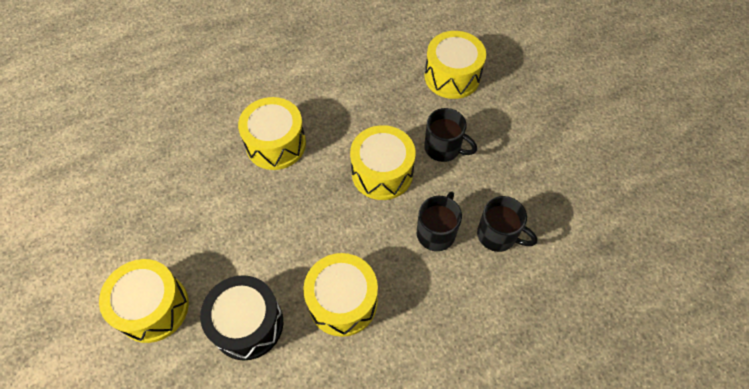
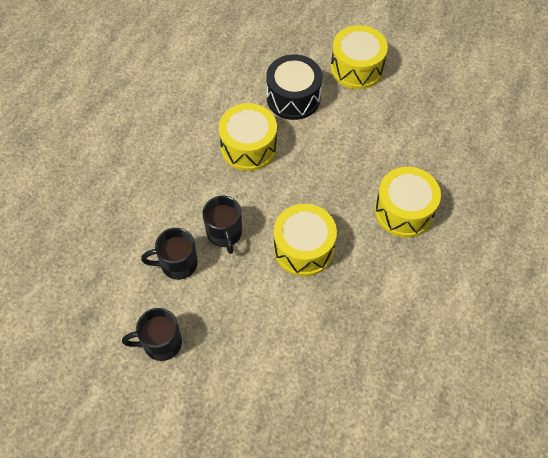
camera: 140 degrees right, 0 degrees up
yellow drum [424,31,486,99] -> none
black mug [424,108,477,162] -> black mug moved to [122,308,182,361]

